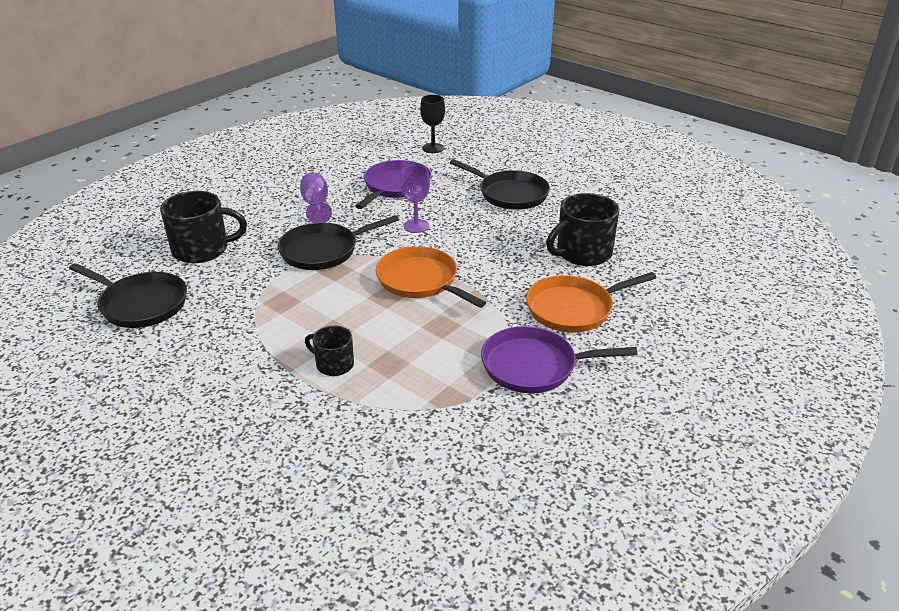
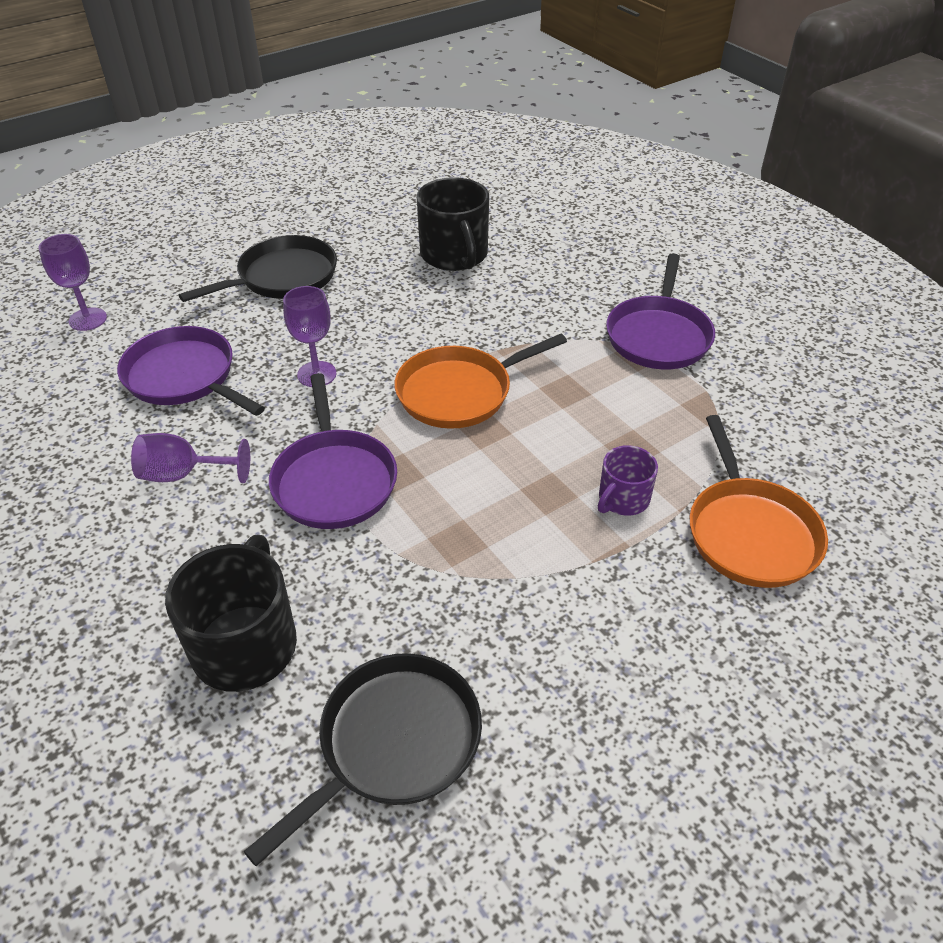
camera: 75 degrees left, 10 degrees up
black pan [278,215,399,270] -> purple pan [269,373,397,529]
black mug [305,326,354,376] -> purple mug [598,445,658,516]
black goblet [420,95,445,153] -> purple goblet [38,234,107,331]
orange pan [526,272,657,332] -> orange pan moved to [690,415,828,588]

